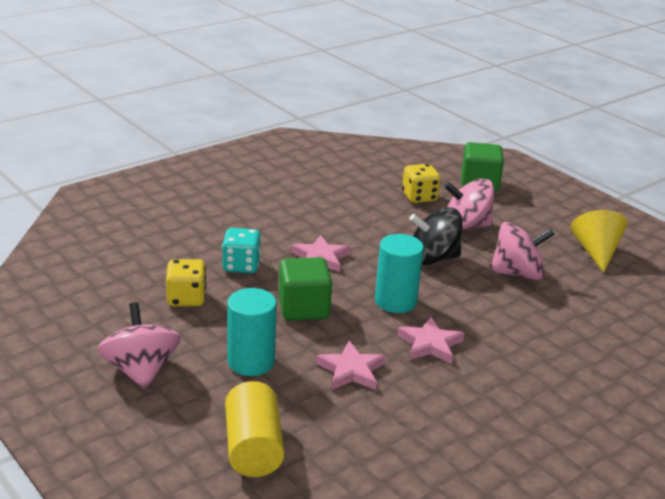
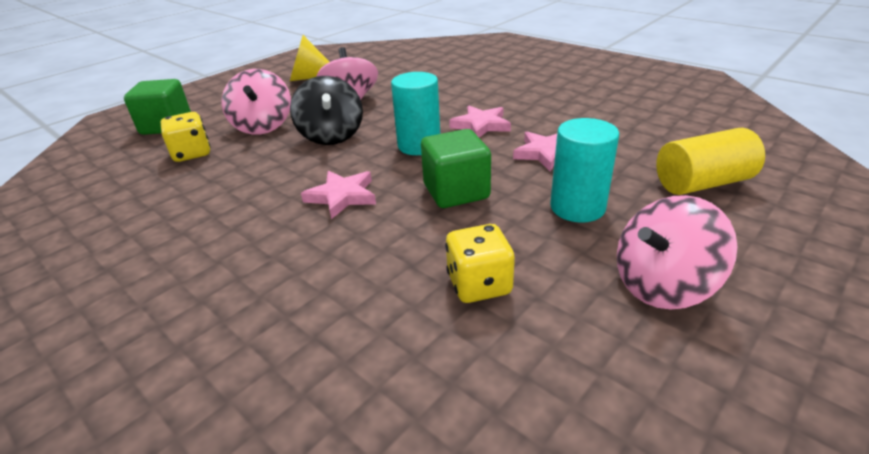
camera: 95 degrees left, 5 degrees up
turquoise dice [222,228,261,273] -> none

